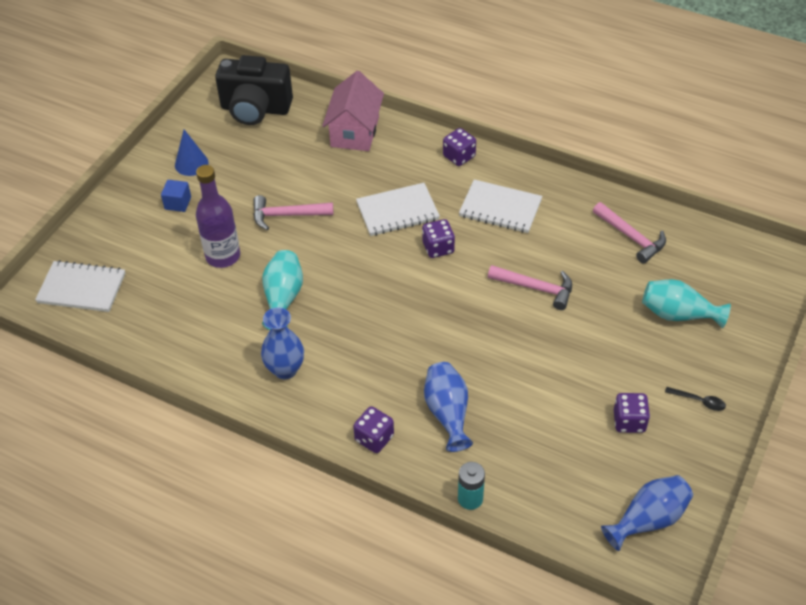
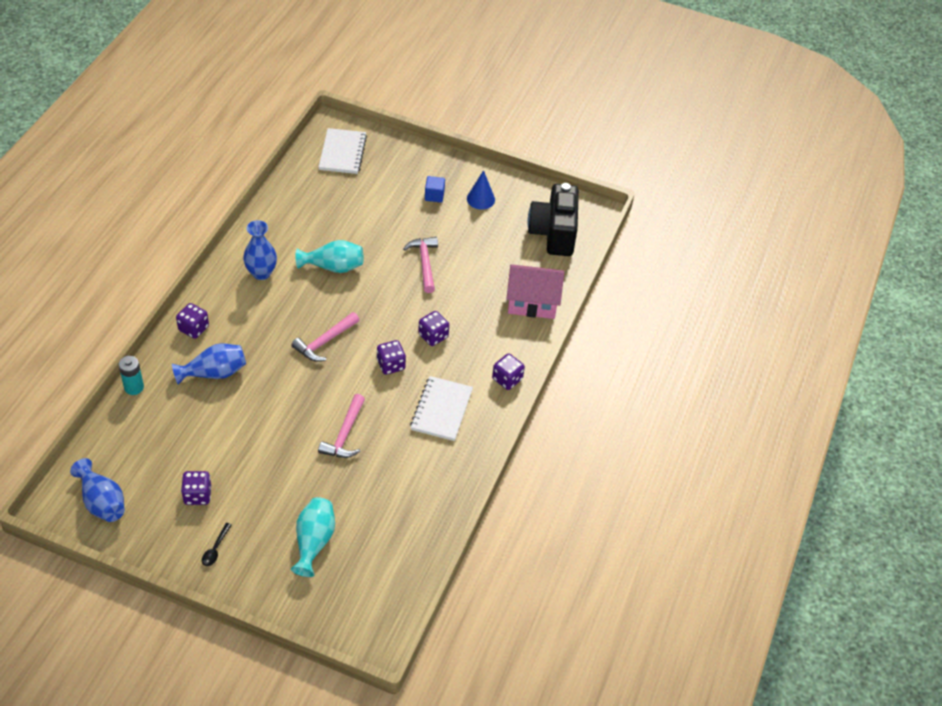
camera: 80 degrees right, 0 degrees up
purple bottle [196,165,240,268] -> none
white notebook [356,183,440,236] -> purple dice [418,311,449,346]
pink hammer [593,202,666,263] -> pink hammer moved to [291,312,359,362]

